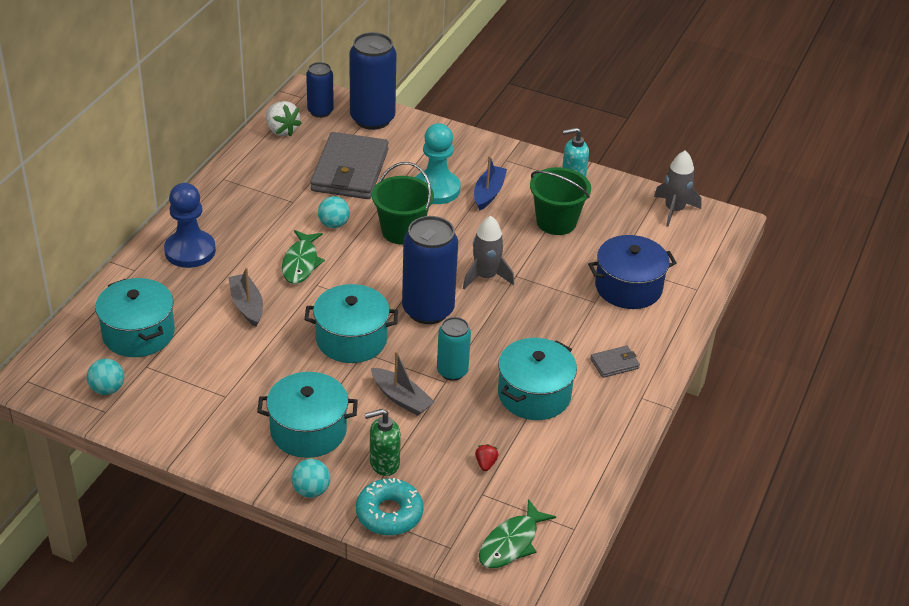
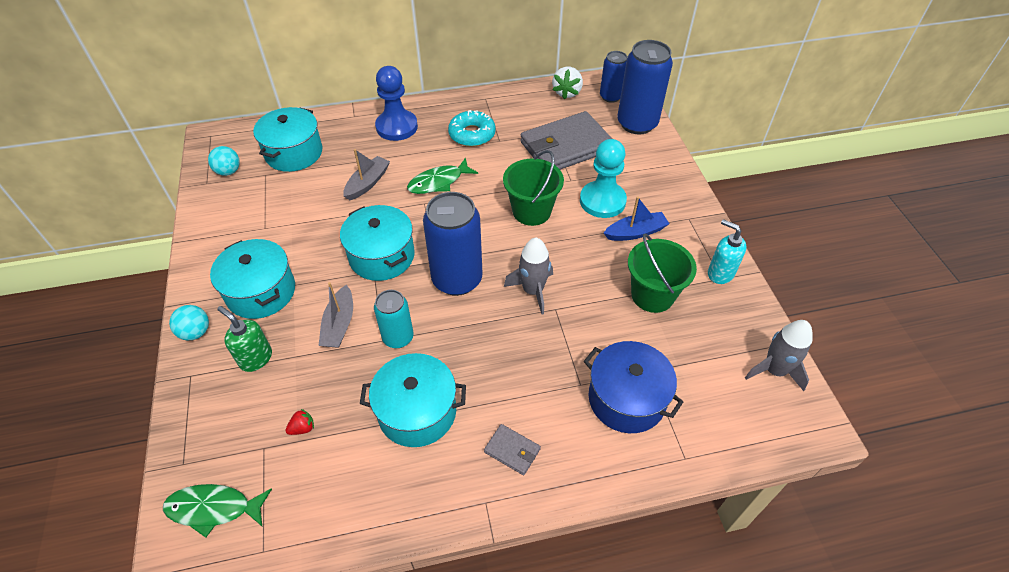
camera: 55 degrees right, 10 degrees up
turquoise ball [318,196,350,228] -> none
turquoise donut [356,478,423,536] -> turquoise donut moved to [448,110,496,147]

